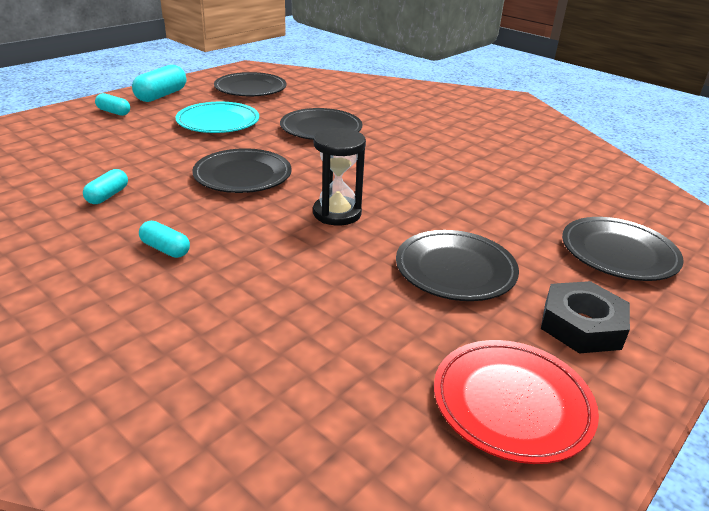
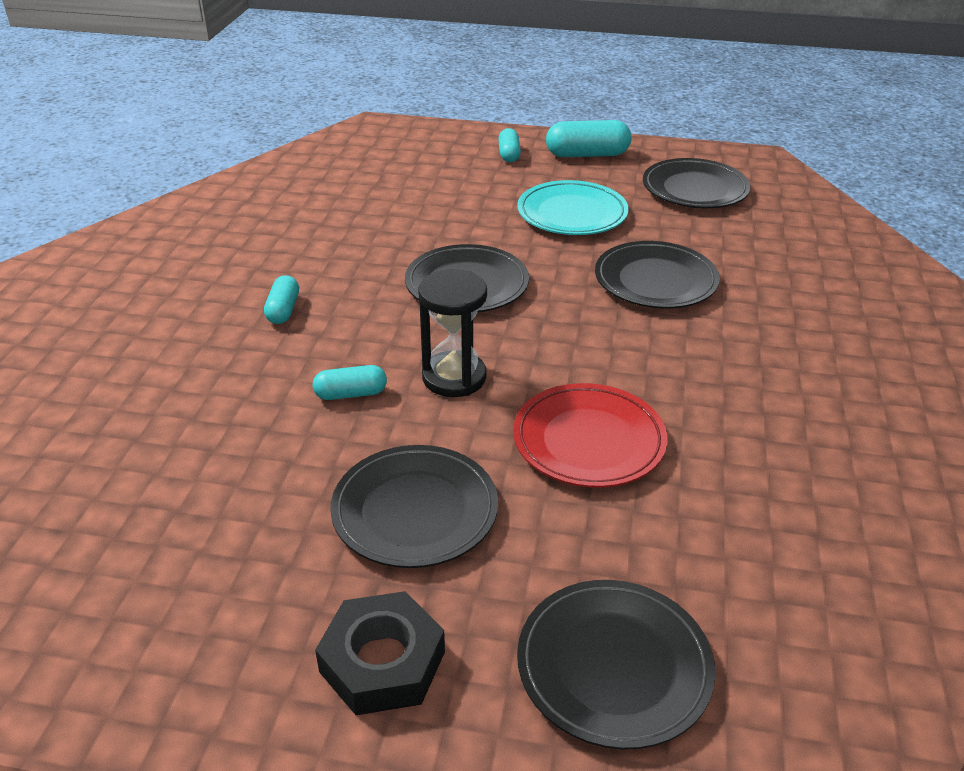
camera: 60 degrees right, 5 degrees up
turquoise capsule [83,169,128,204] -> turquoise capsule moved to [313,365,387,400]
red plate [434,340,599,464] -> red plate moved to [513,383,668,488]

